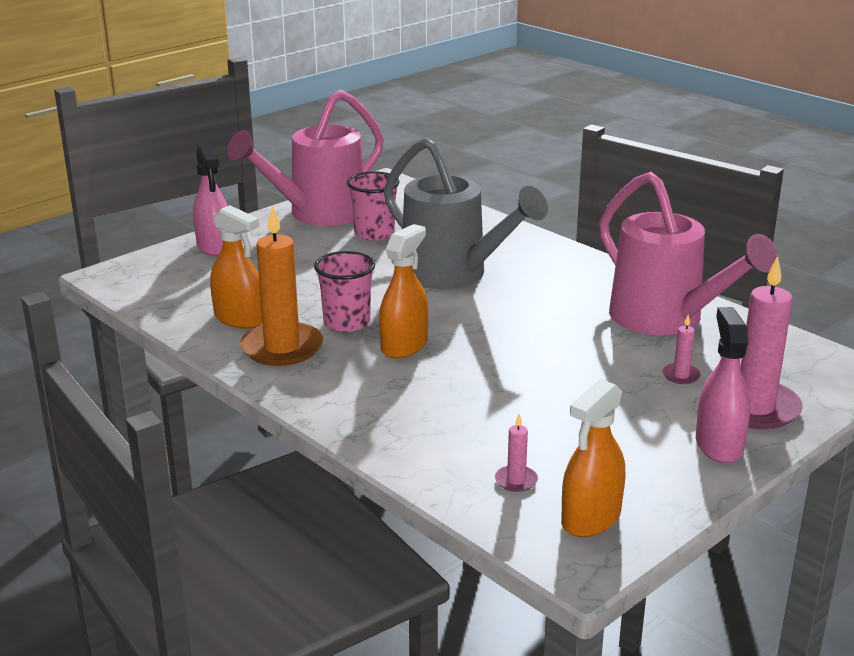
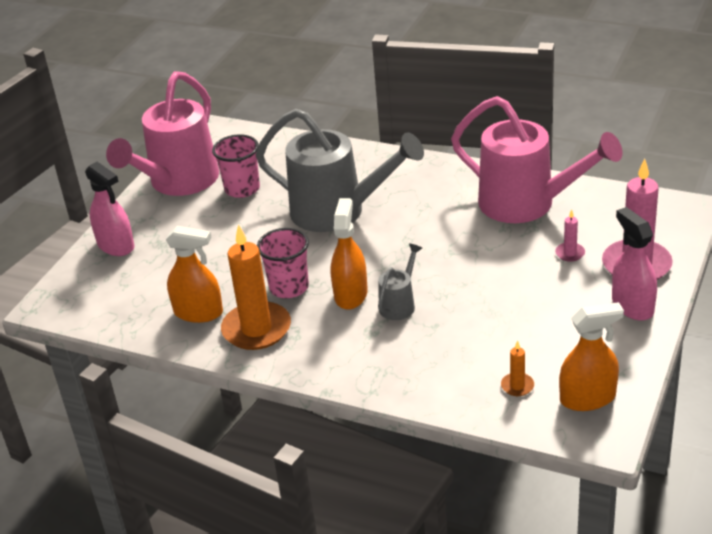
camera: 20 degrees left, 10 degrees up
pink candle [495,414,538,492] -> orange candle [501,340,534,396]
orange spray bottle [561,379,625,537] -> orange spray bottle turned 120 degrees counterclockwise [559,302,624,411]
none -> grey watering can [378,244,422,320]

